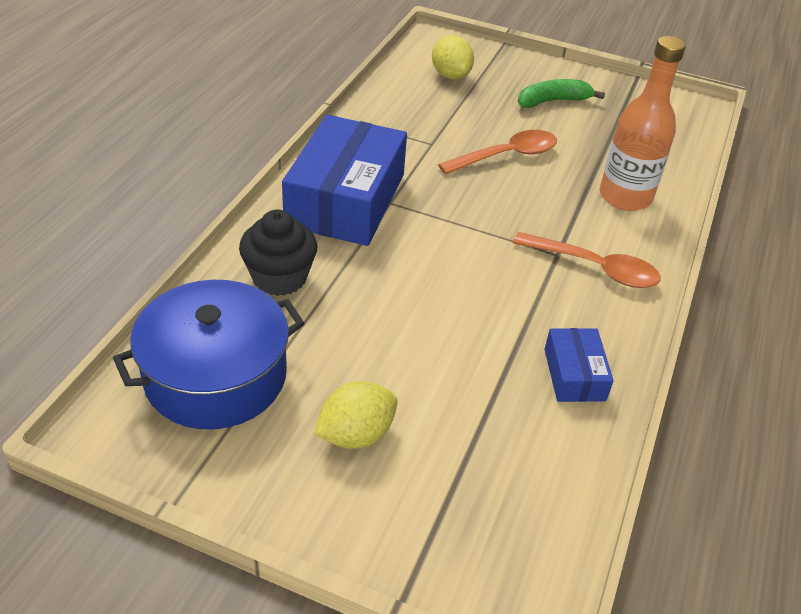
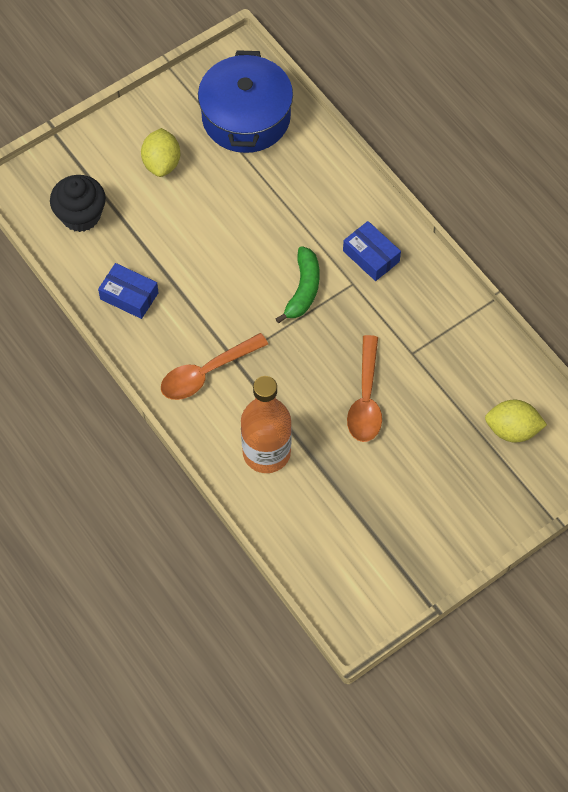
camera: 125 degrees right, 20 degrees up
black cupcake [239,210,317,296] -> black cupcake moved to [50,175,106,232]
blue box [282,115,407,246] -> blue box [343,221,401,281], size x0.48
green banana [518,79,605,108] -> green banana moved to [276,246,320,323]

